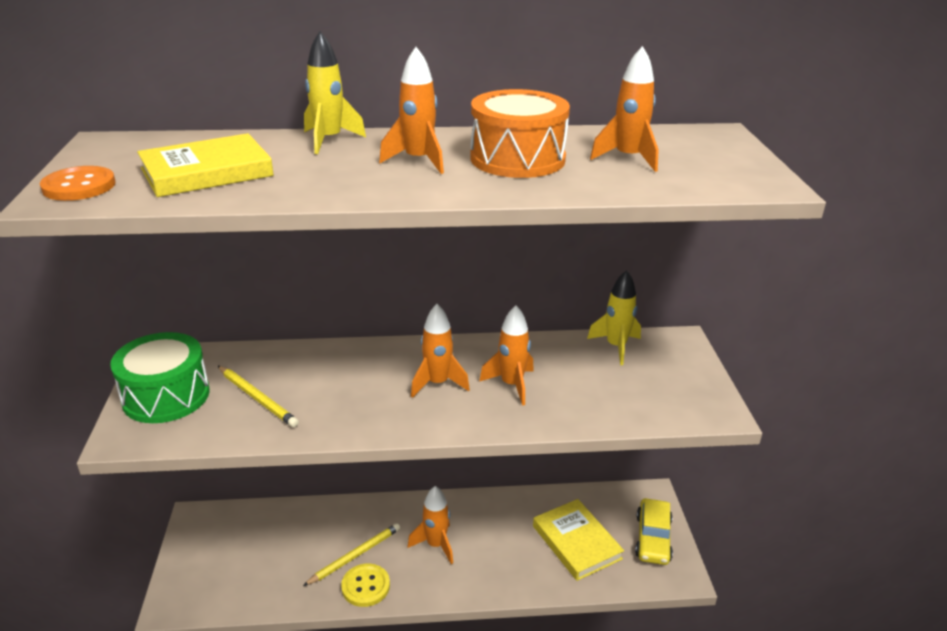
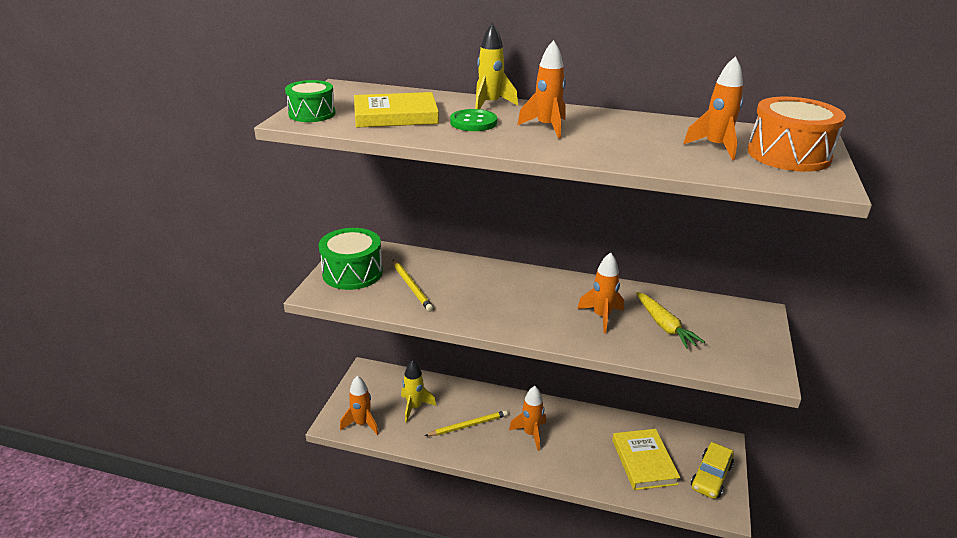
camera: 20 degrees right, 0 degrees up
orange button [40,166,116,201] -> green drum [285,80,336,122]
yellow button [341,564,390,607] -> none
orange rocket [411,304,470,398] -> orange rocket moved to [340,376,379,435]
orange drum [471,89,570,178] -> orange drum moved to [747,97,846,172]
yellow rocket [587,270,641,365] -> yellow rocket moved to [401,360,436,423]
none -> green button [450,109,497,131]
none -> yellow carrot [636,292,705,349]

